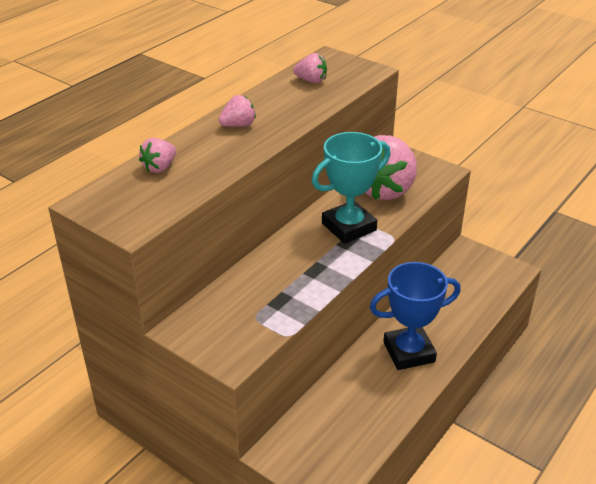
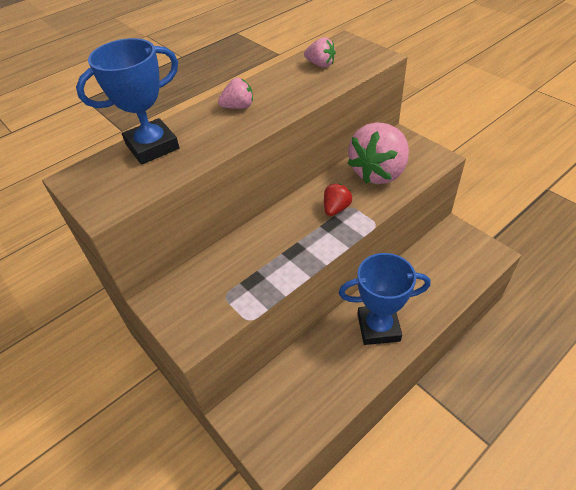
camera: 15 degrees right, 10 degrees up
pink strawberry [139,138,176,173] -> blue trophy [76,38,179,165]
turquoise trophy [312,132,391,244] -> red strawberry [324,184,352,216]

